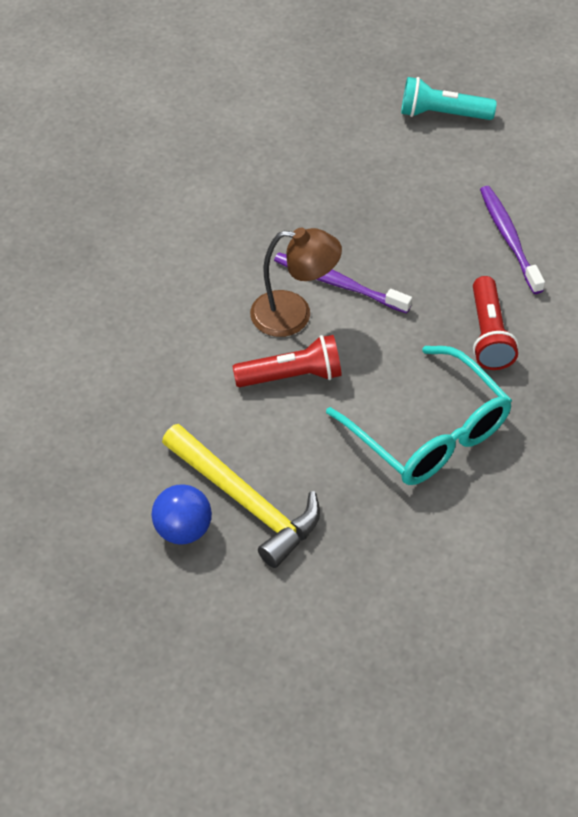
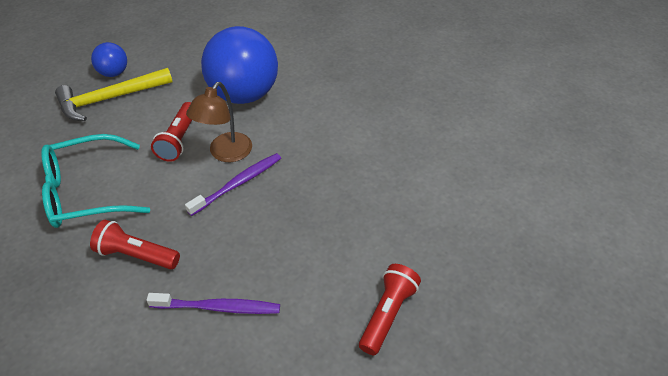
camera: 110 degrees right, 5 degrees down
turquoise flashlight [401,77,497,120] -> red flashlight [359,264,421,355]
none -> blue ball [201,26,278,104]

